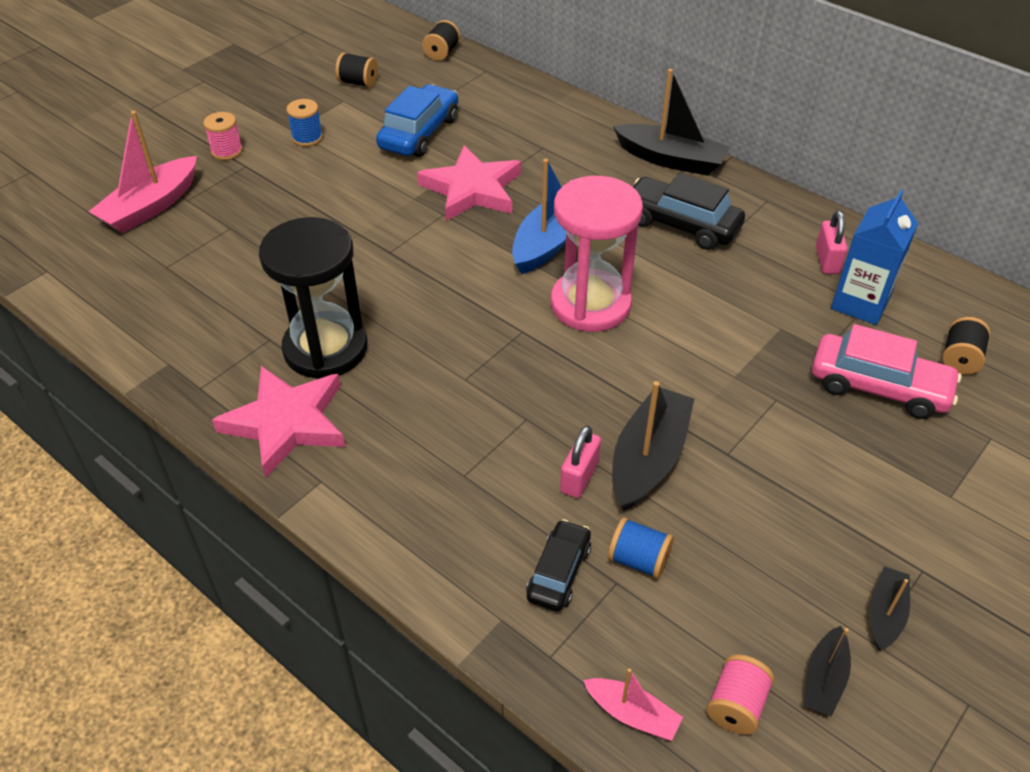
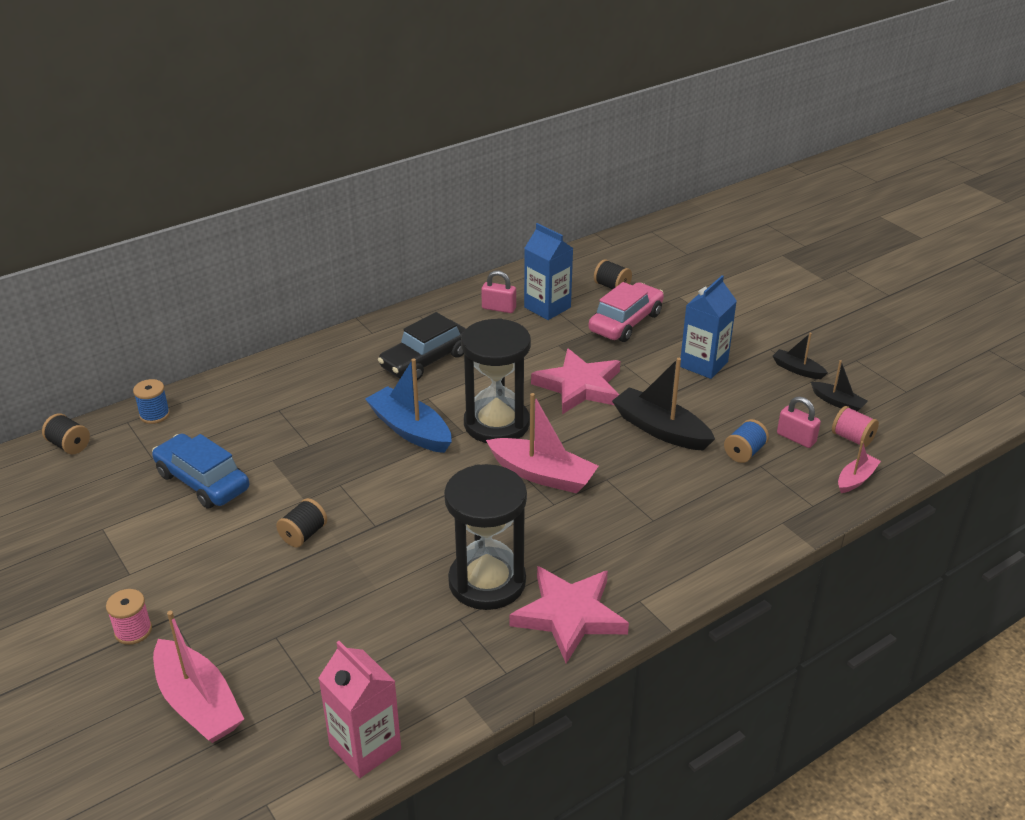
camera: 75 degrees left, 10 degrees down
blue spool [286,99,323,147] -> blue spool moved to [133,379,170,424]
black spool [336,52,378,88] -> black spool moved to [276,498,327,547]
pink star [417,145,521,221] -> pink star moved to [531,349,620,414]
black car [526,519,591,612] -> none
pink hourglass [551,176,643,332] -> black hourglass [461,318,531,443]
pink padlock [560,426,601,498] -> pink padlock moved to [777,396,821,448]
black boat [613,69,730,176] -> none
none -> pink carton [319,641,401,778]
none -> pink boat [486,393,599,493]
none -> blue carton [680,275,737,379]

